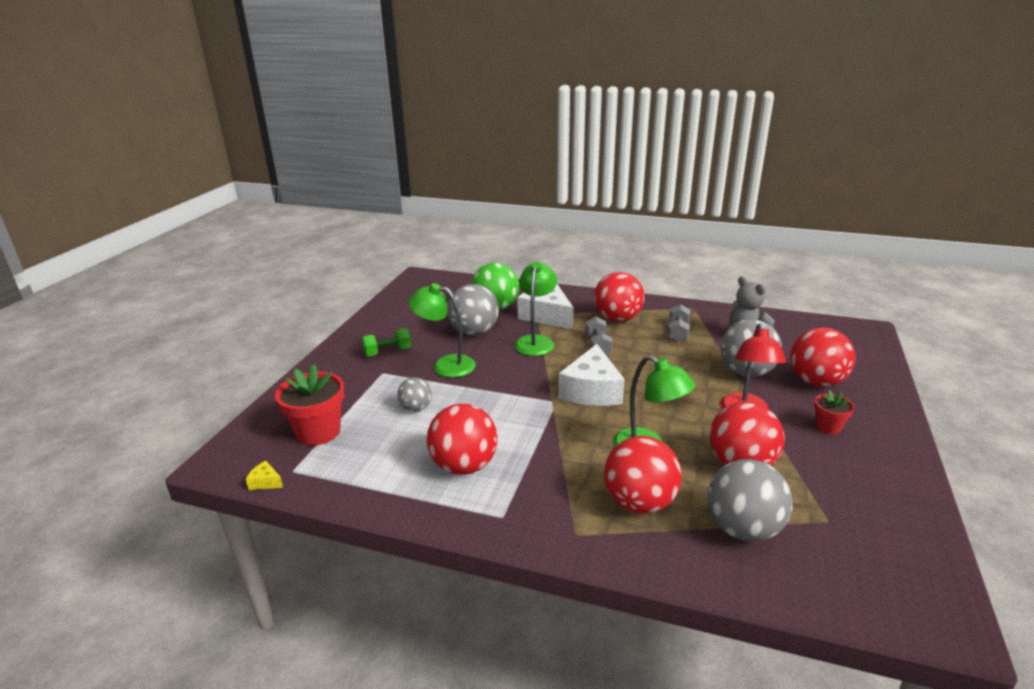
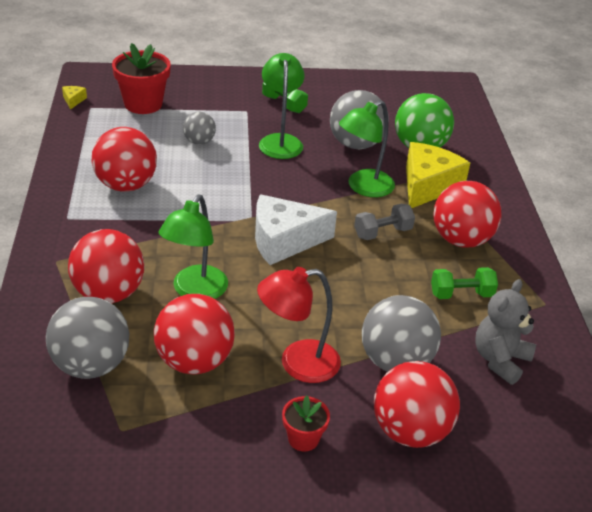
camera: 65 degrees right, 10 degrees up
green lamp [514,261,557,356] -> green lamp turned 150 degrees clockwise [339,100,395,197]
white cheese [517,284,573,330] -> yellow cheese [406,142,470,208]
grey dumbbell [668,304,690,342] -> green dumbbell [431,267,498,299]

